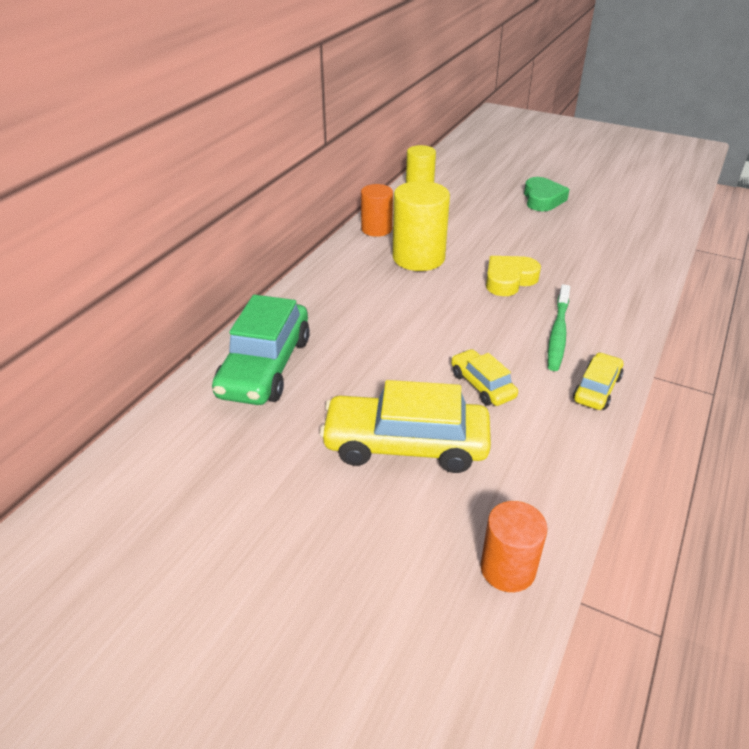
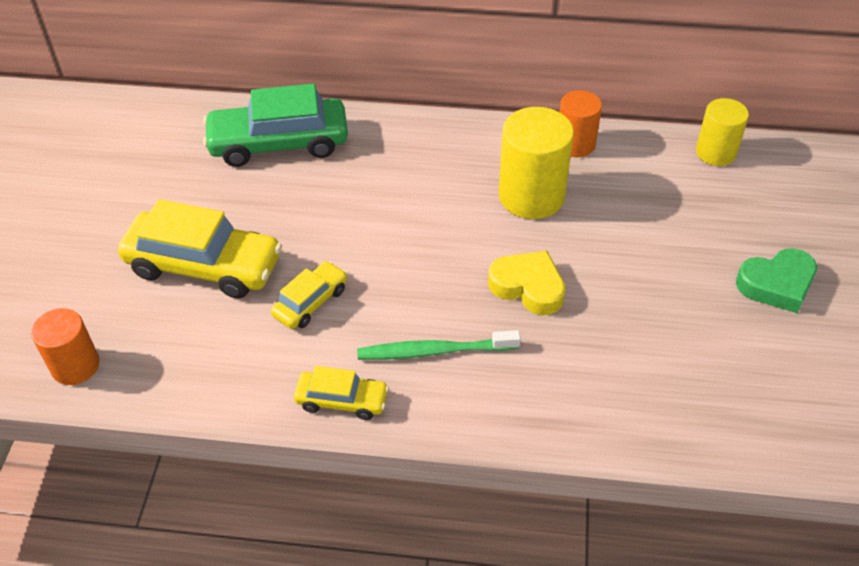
camera: 70 degrees right, 10 degrees up
yellow car [320,380,491,473] -> yellow car turned 120 degrees clockwise [118,199,282,299]

